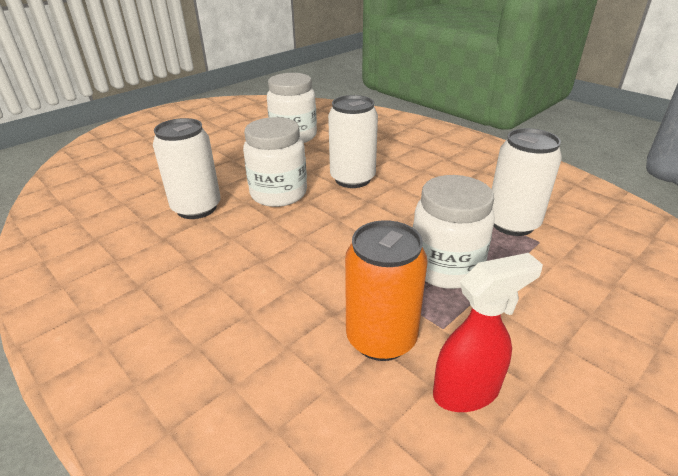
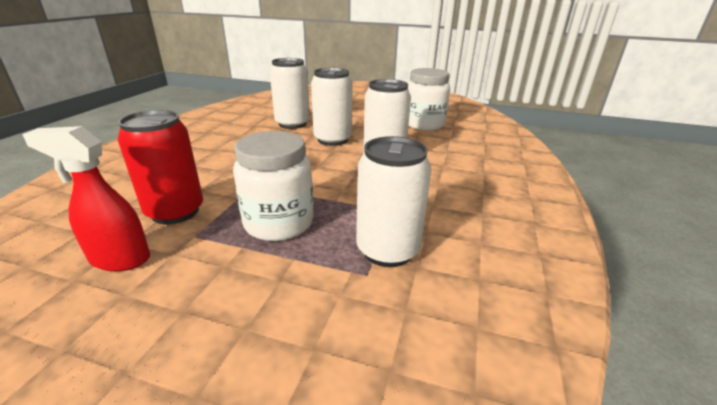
camera: 60 degrees right, 5 degrees down
white jar [243,117,307,207] -> white can [311,68,353,146]
orange can [345,220,428,361] -> red can [117,110,203,224]
red spray bottle [433,253,543,412] -> red spray bottle turned 150 degrees clockwise [22,126,150,271]

